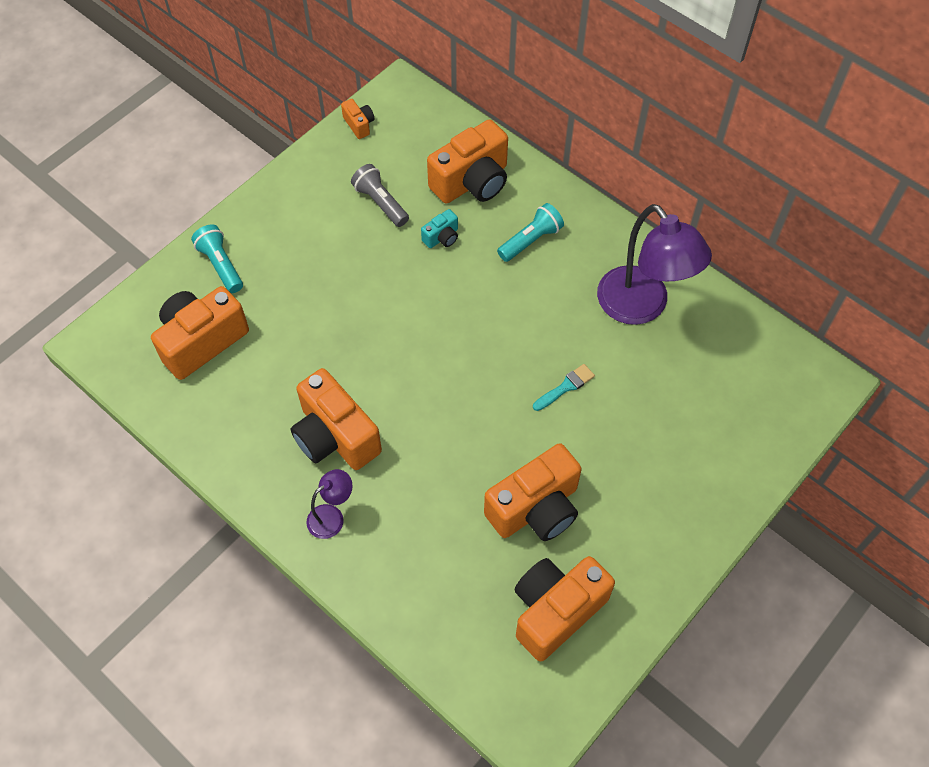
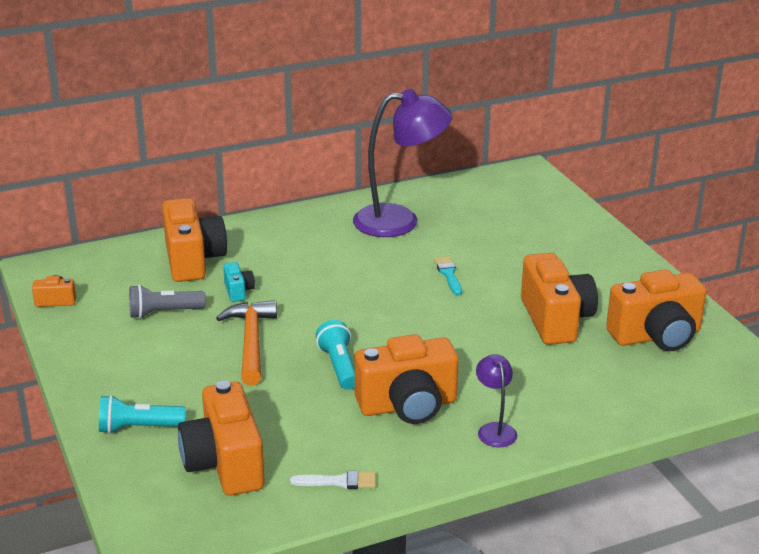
camera: 65 degrees left, 30 degrees down
turquoise flashlight [497,203,564,262] -> turquoise flashlight moved to [316,320,355,390]
orange camera [514,556,615,661] -> orange camera turned 90 degrees counterclockwise [606,269,707,351]
none -> orange hammer [216,300,277,385]
none -> white brush [290,471,376,489]

